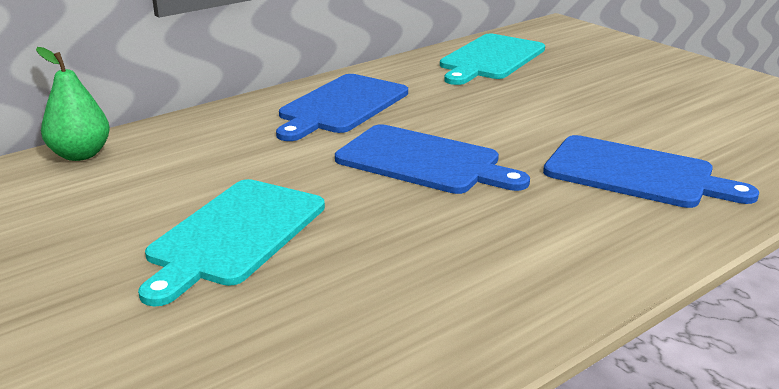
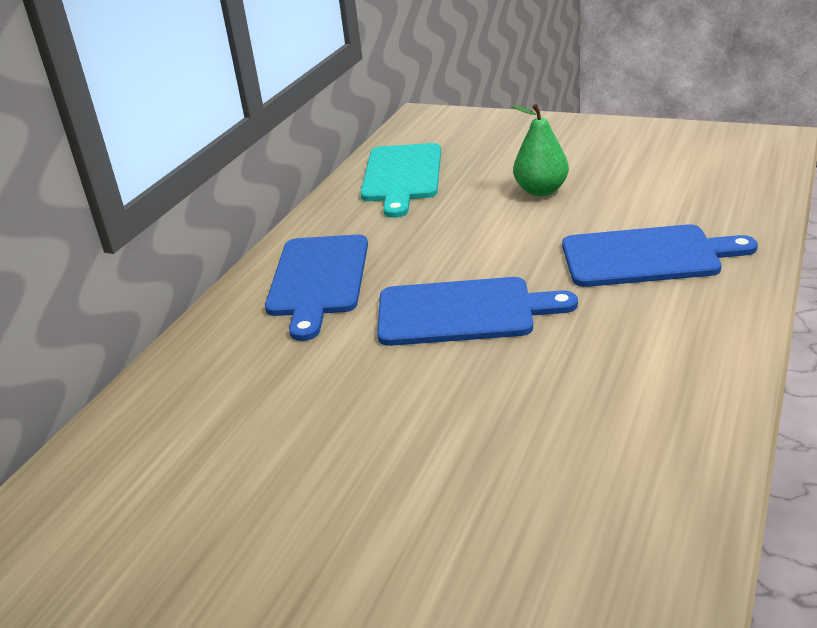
camera: 25 degrees left, 5 degrees up
green pear [36,47,110,161] -> green pear moved to [512,104,569,196]
turquoise cutting board [138,179,325,306] -> none

